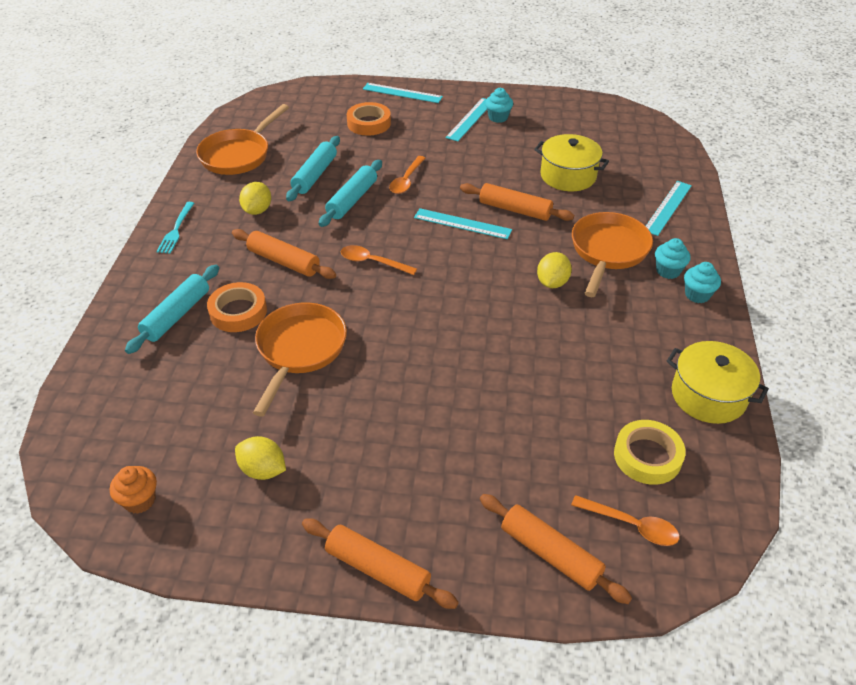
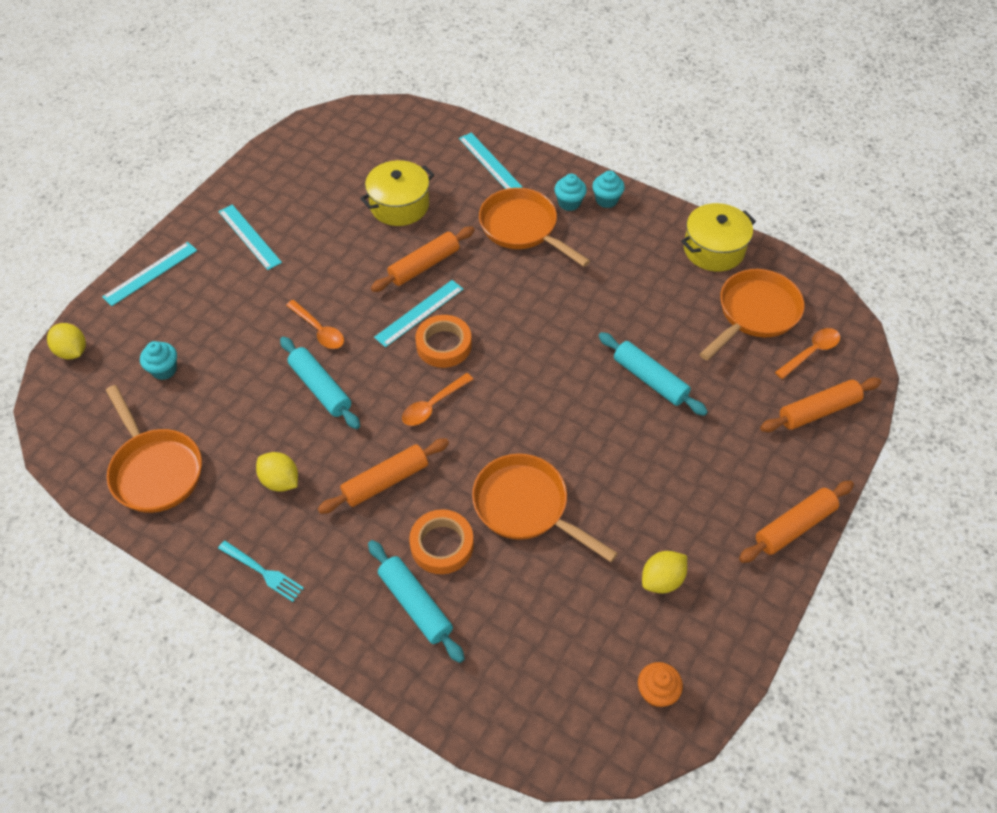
camera: 65 degrees left, 10 degrees up
turquoise rolling pin [286,136,340,201] -> turquoise rolling pin moved to [599,332,708,416]
orange tape [347,102,391,136] -> orange tape moved to [415,315,472,368]
turquoise cupcake [485,88,513,123] -> turquoise cupcake moved to [140,341,177,380]
yellow lemon [537,252,572,288] -> yellow lemon moved to [47,323,86,359]
yellow tape [614,420,686,485] -> orange pan [700,269,805,360]

